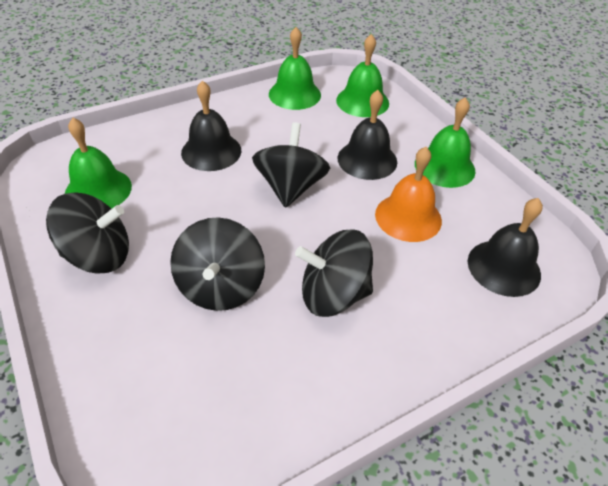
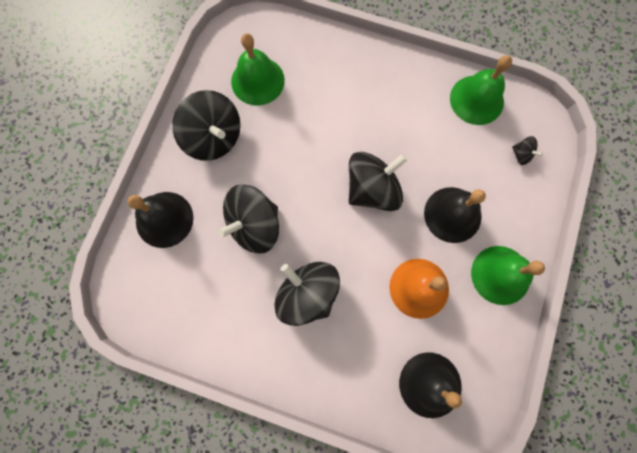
camera: 50 degrees right, 30 degrees up
black bell [181,81,241,171] -> black bell moved to [128,192,194,248]
green bell [336,34,389,117] -> black spinning top [512,136,543,165]

